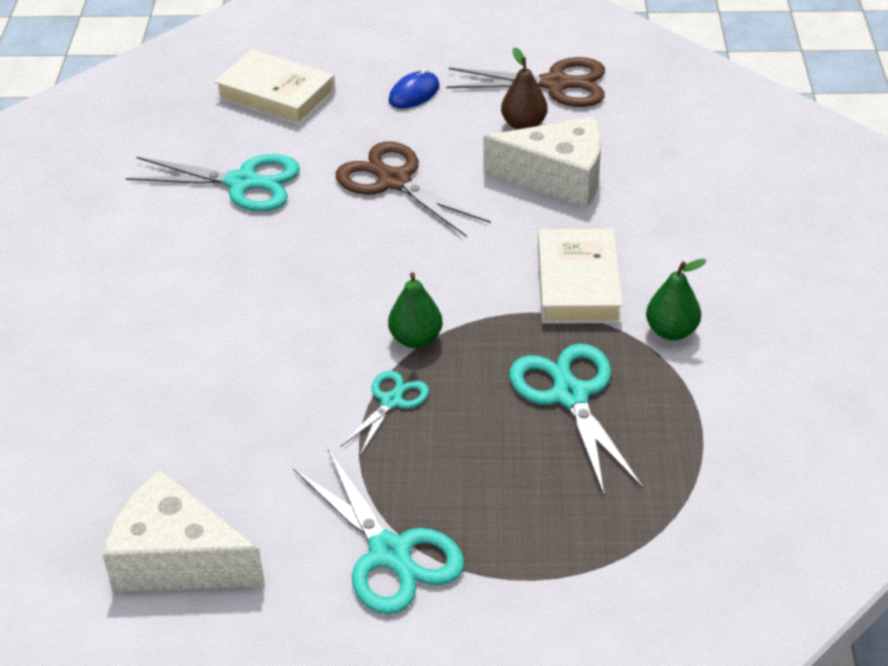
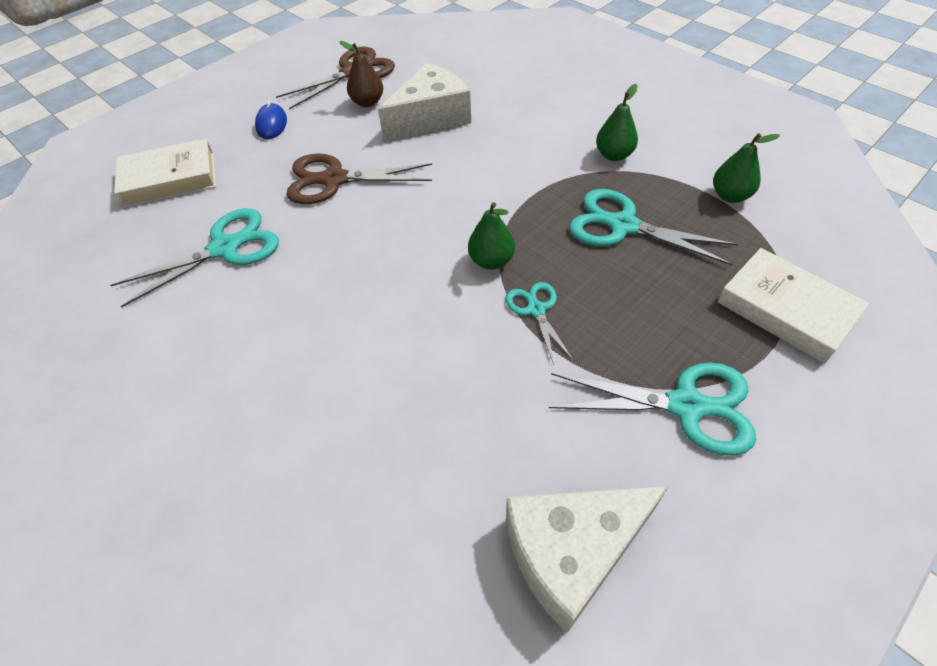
camera: 45 degrees left, 10 degrees up
white book [538,229,623,324] -> white book moved to [718,248,869,364]
none -> green pear [713,133,780,203]

